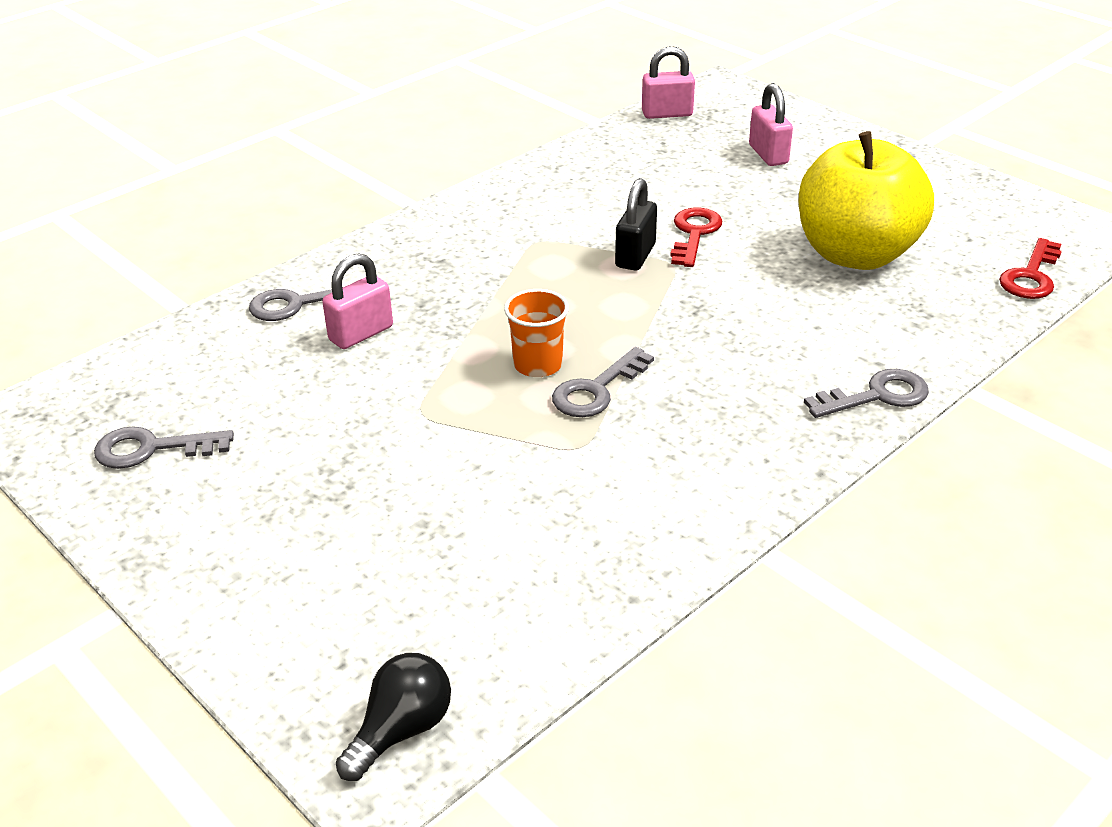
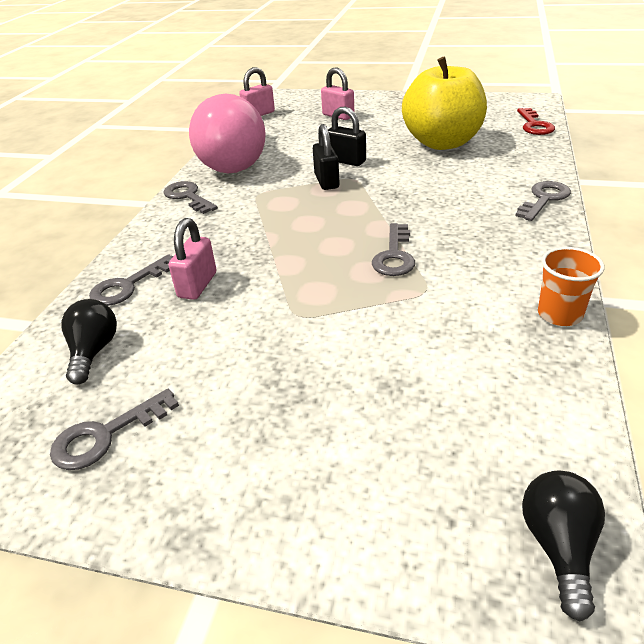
camera: 30 degrees left, 0 degrees up
orange cup [504,289,569,377] -> orange cup moved to [538,247,605,326]
red key [670,208,722,267] -> black padlock [328,107,366,166]
none -> black light bulb [61,299,117,385]
none -> grey key [163,181,218,214]
none -> pink light bulb [189,94,266,173]

